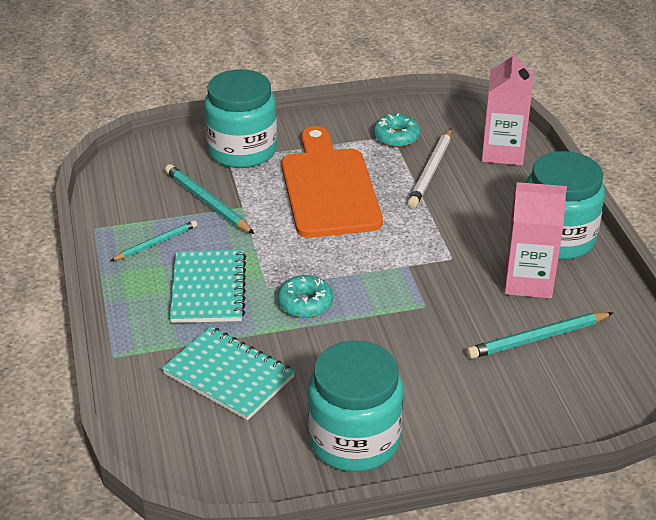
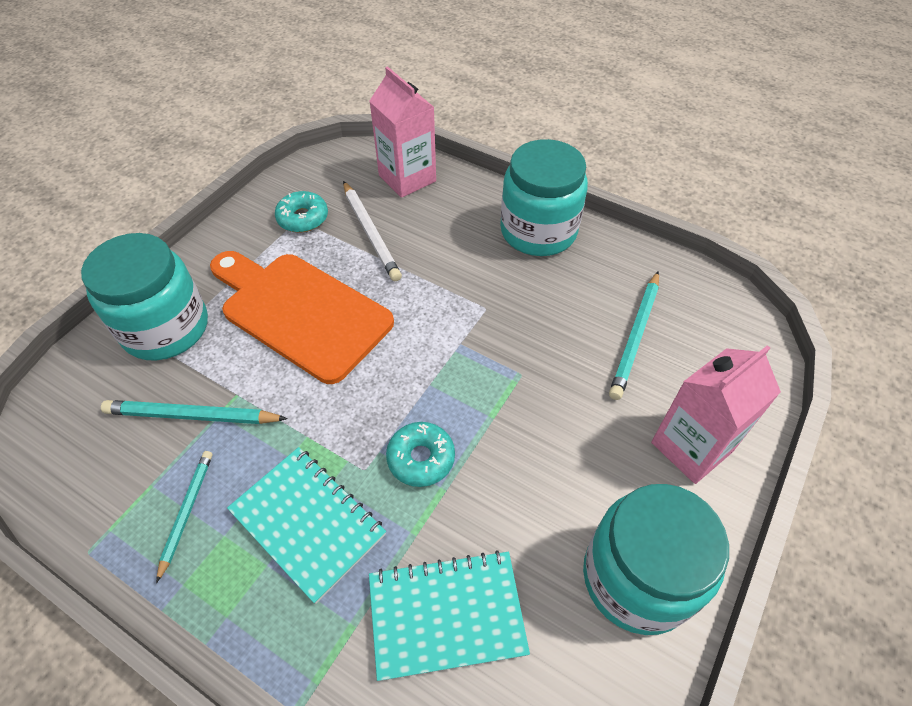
camera: 45 degrees left, 15 degrees up
pink carton [505,182,567,299] -> pink carton moved to [651,345,781,484]

